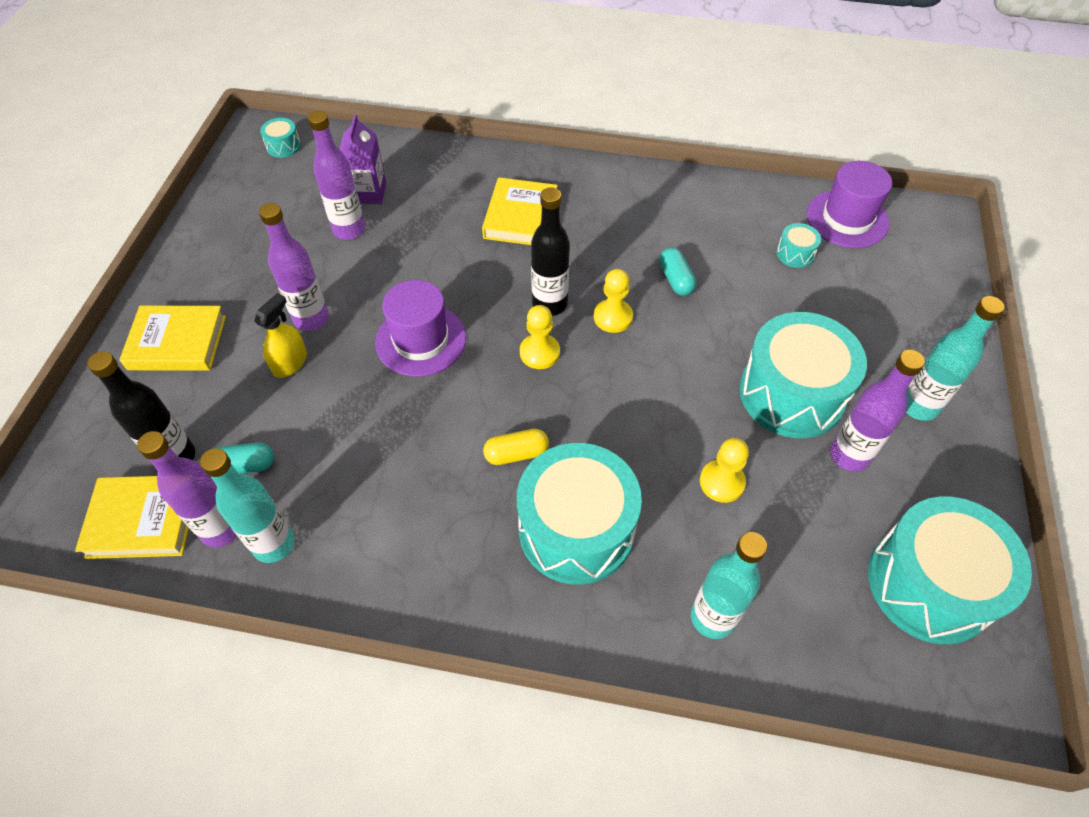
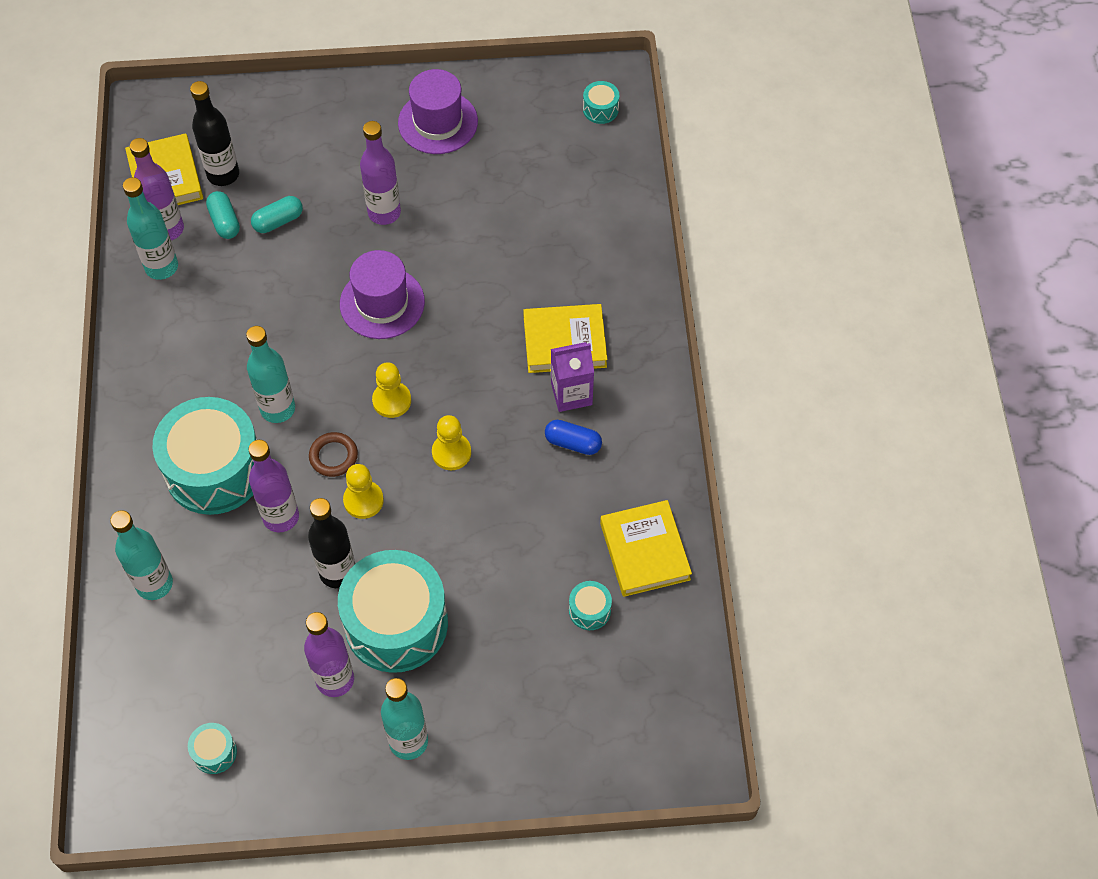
camera: 75 degrees right, 5 degrees up
yellow book [119,306,226,371] -> yellow book moved to [600,500,692,597]
yellow spray bottle [254,293,307,378] -> none
purple bottle [308,111,365,240] -> purple bottle moved to [249,440,299,532]
purple carton [339,114,386,204] -> purple carton moved to [551,342,594,412]
yellow capsule [483,429,549,465] -> turquoise bottle [246,326,295,423]
black bottle [531,187,570,316] -> black bottle moved to [308,498,355,588]
turquoise capsule [659,247,696,296] -> turquoise capsule moved to [251,196,303,233]
yellow pawn [700,438,749,503] -> yellow pawn moved to [343,464,384,519]
purple hat [807,161,892,248] -> purple hat moved to [398,69,478,154]
turquoise drum [868,496,1032,645] -> turquoise drum [188,723,237,774], size x0.41
none -> brown ring [309,432,358,477]
none -> blue capsule [545,420,602,455]

